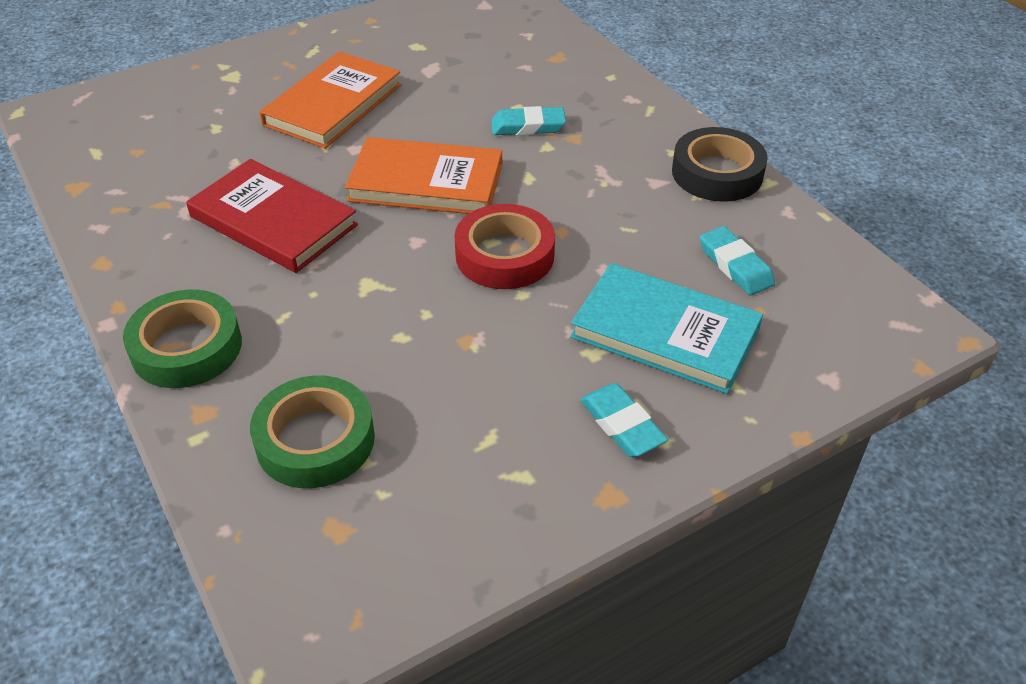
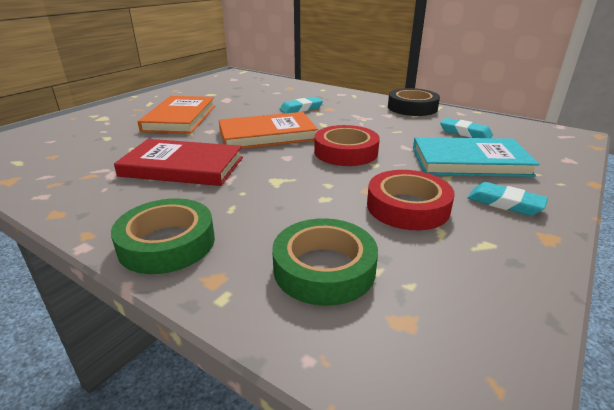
camera: 25 degrees left, 15 degrees down
none -> red tape [367,170,455,230]

